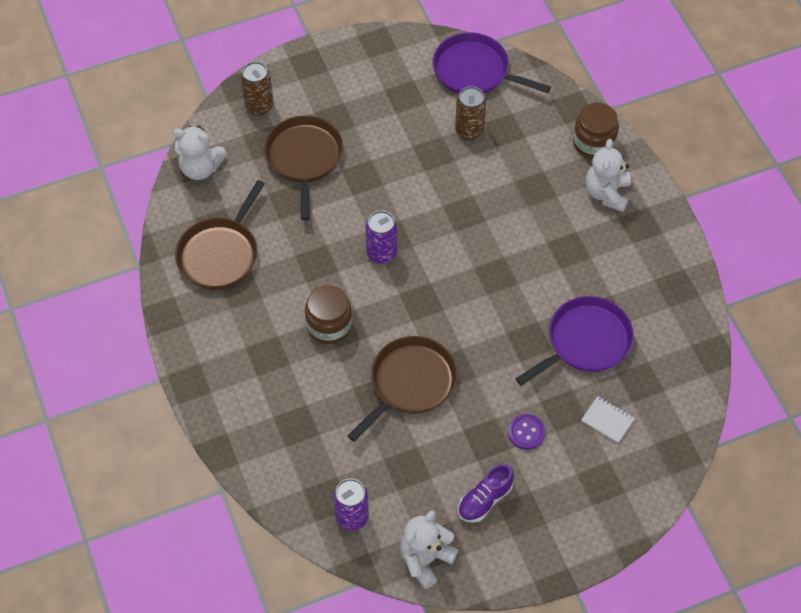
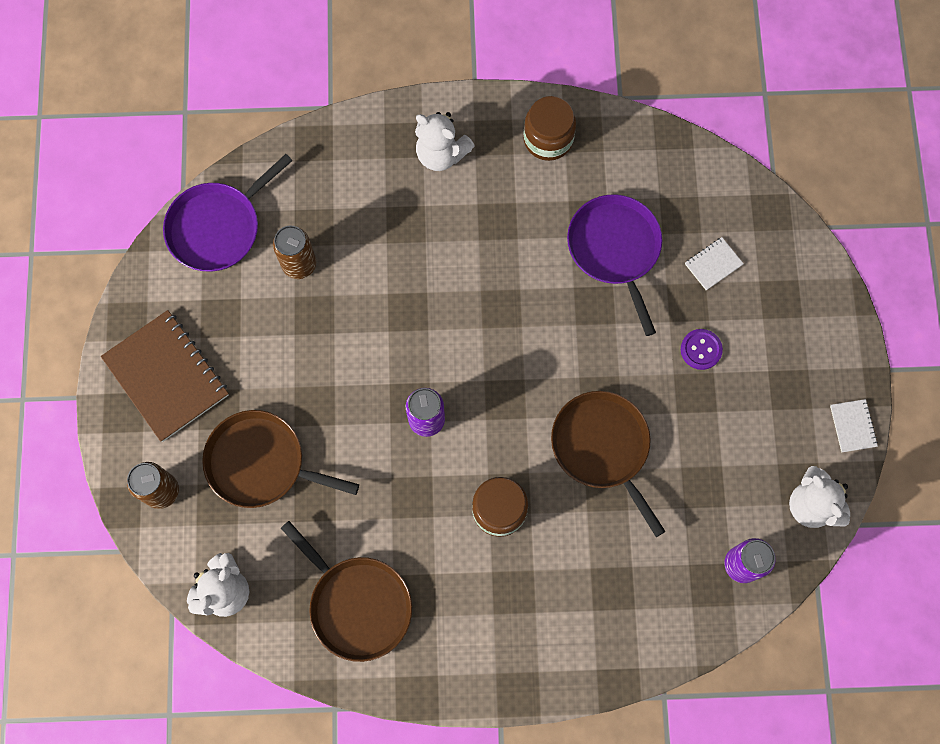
camera: 70 degrees left, 15 degrees up
purple shoe [458,464,514,523] -> none
brown jar [573,103,619,159] -> brown jar moved to [523,96,576,161]
none -> brown notebook [101,310,229,442]
none -> white notebook [830,399,878,453]

